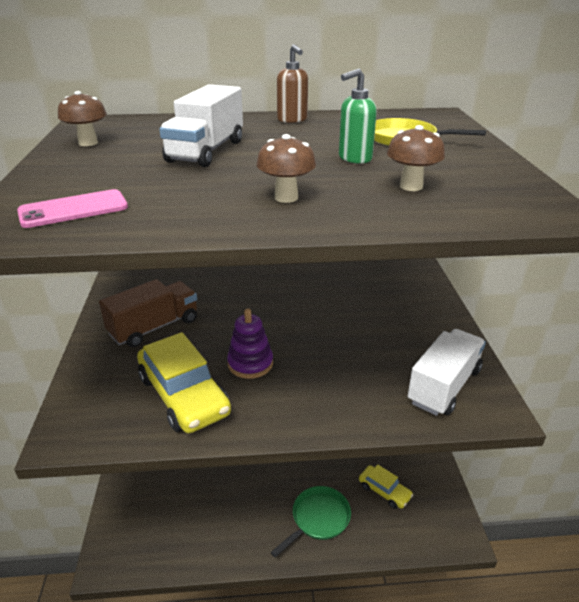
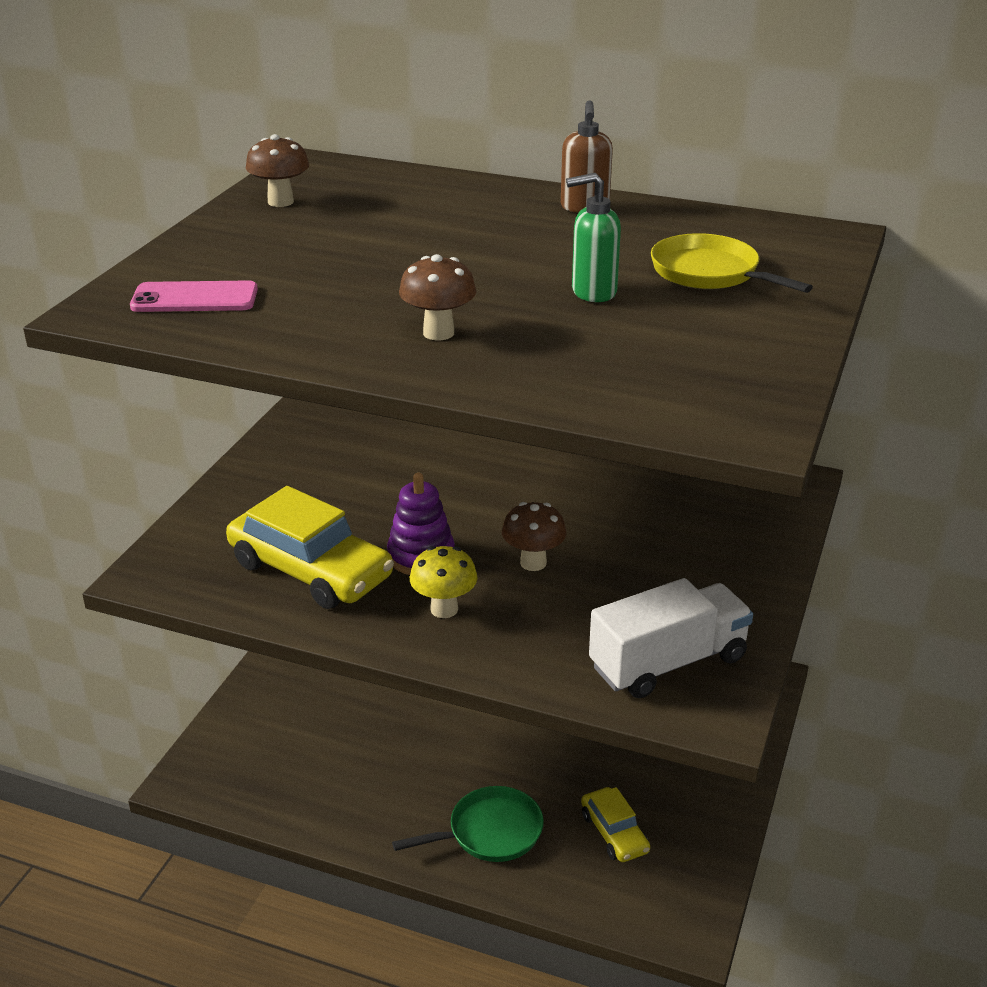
camera: 25 degrees right, 0 degrees up
brown truck [99,279,197,347] -> none
yellow car [137,332,231,433] -> yellow car turned 45 degrees counterclockwise [226,486,394,609]
white truck [159,84,243,167] -> none
brown mushroom [387,125,445,191] -> brown mushroom moved to [502,502,566,571]
none -> yellow mushroom [410,546,478,618]

